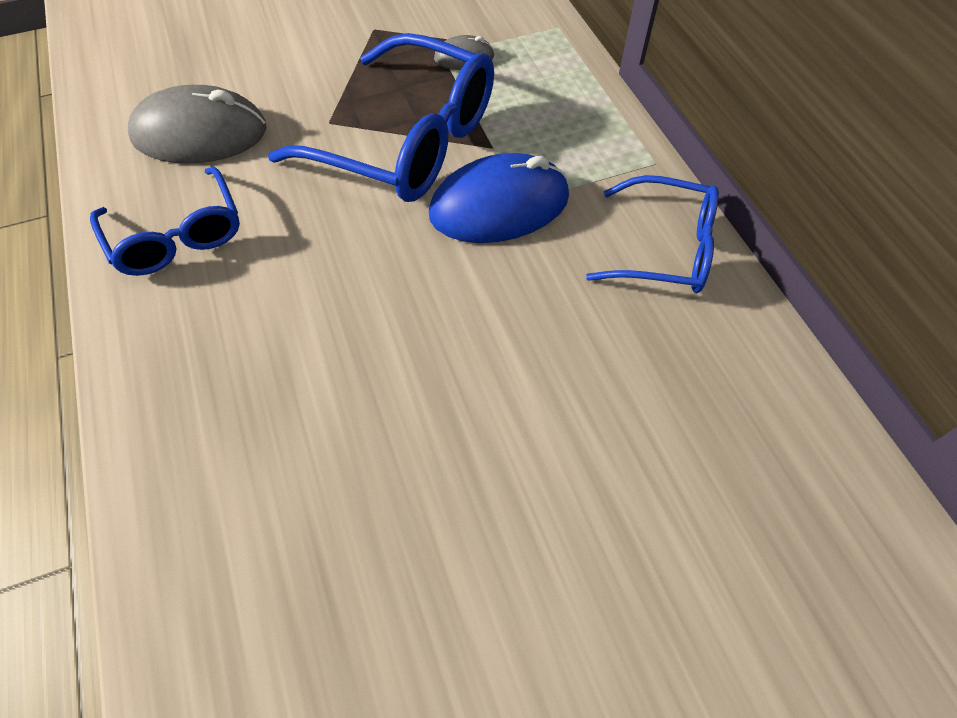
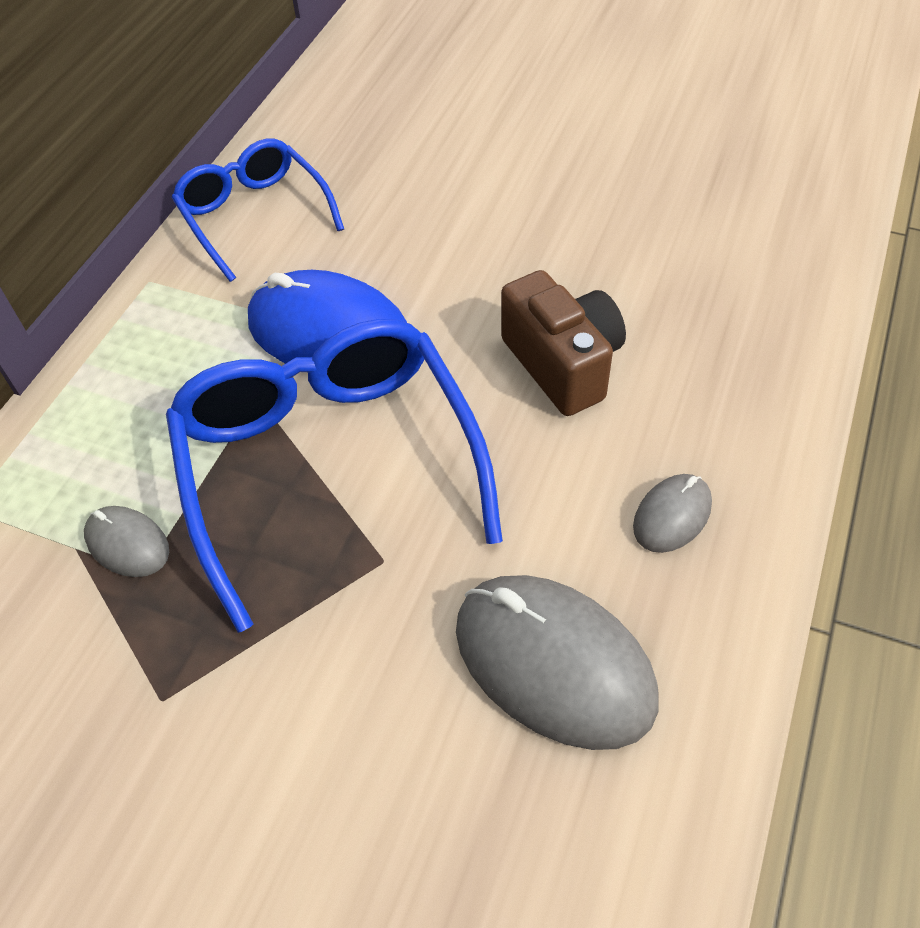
camera: 135 degrees left, 5 degrees down
blue glasses [90,167,240,276] -> grey mouse [633,474,712,553]
none -> brown camera [501,270,626,416]

